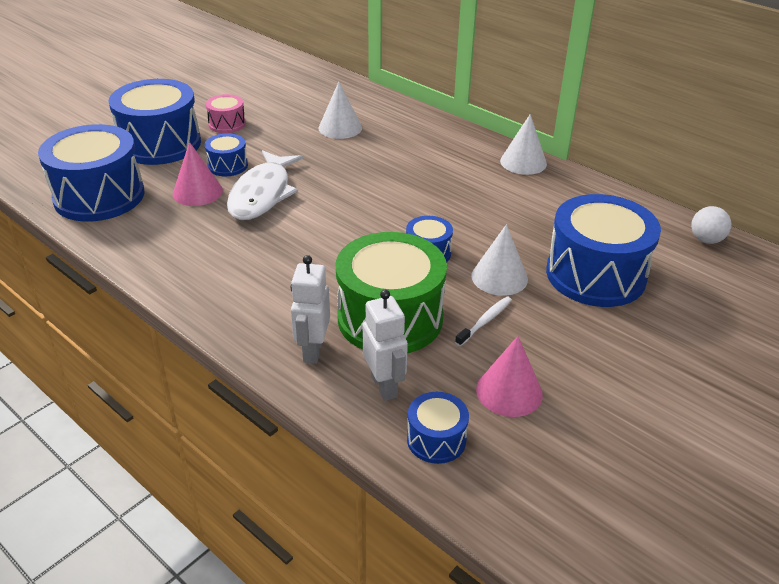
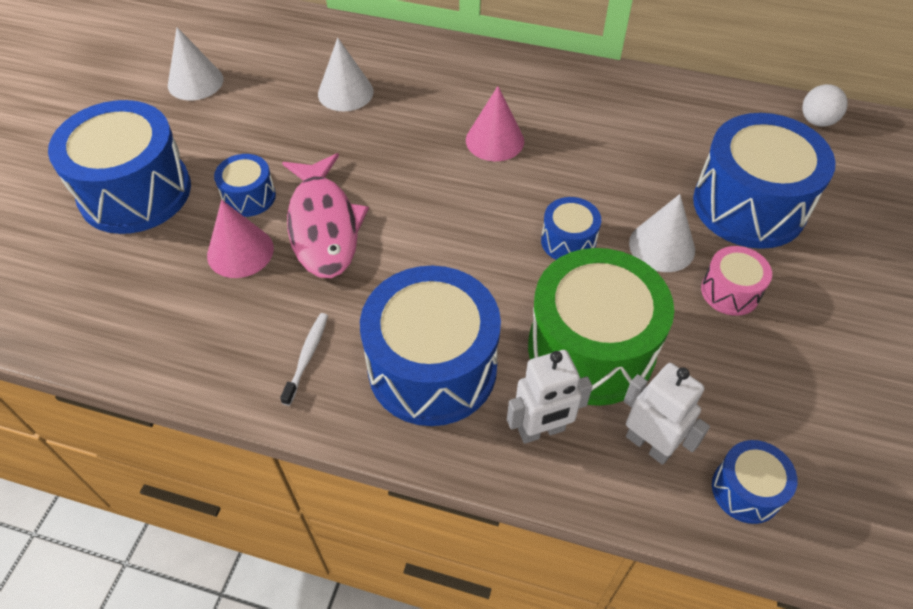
camera: 25 degrees left, 15 degrees up
blue drum [38,124,144,222] -> blue drum moved to [360,266,501,426]
pink drum [206,94,246,133] -> pink drum moved to [701,246,772,316]
white fish [227,150,303,220] -> pink fish [282,153,369,278]
white robot [291,255,330,364] -> white robot turned 90 degrees counterclockwise [507,350,593,444]
white toothbrush [455,296,512,346] -> white toothbrush moved to [280,313,328,406]
pink cone [476,336,543,417] -> pink cone moved to [466,86,524,161]
white cone [500,114,547,175] -> white cone moved to [168,27,224,101]

